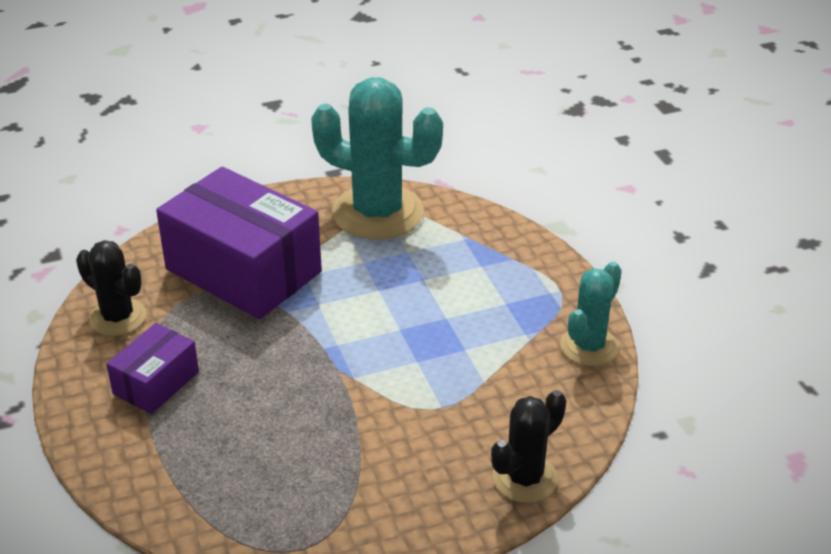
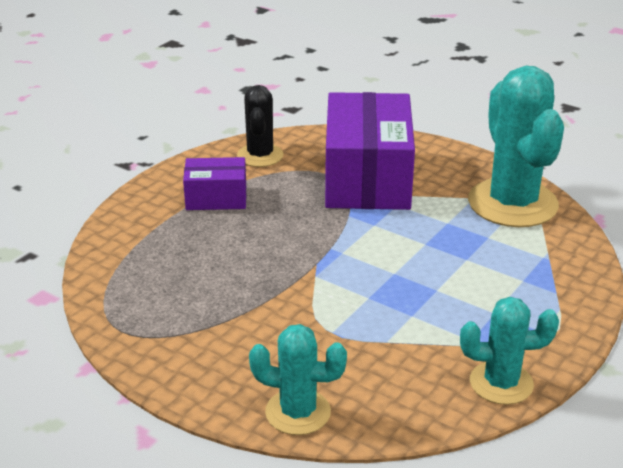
camera: 55 degrees right, 5 degrees down
black cactus [491,390,566,503] -> turquoise cactus [249,324,347,435]

